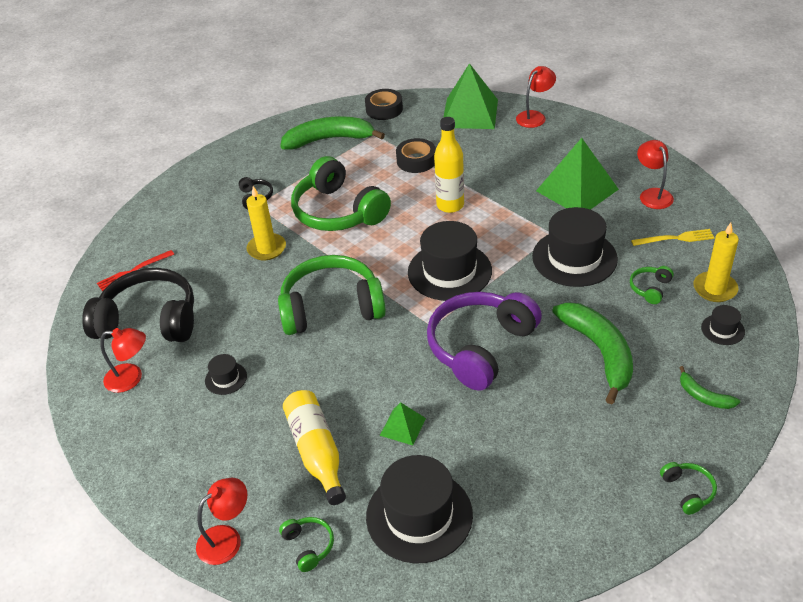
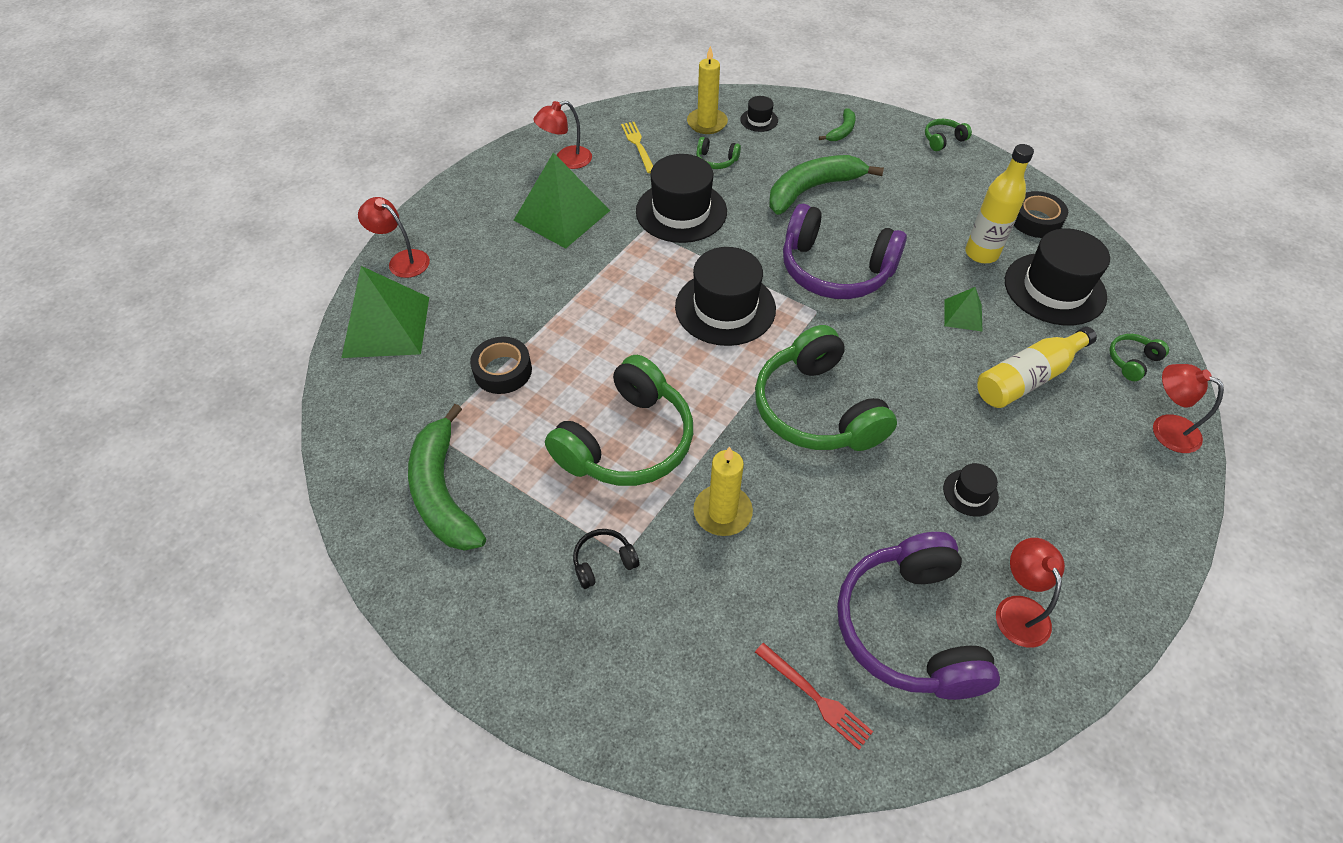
camera: 105 degrees left, 10 degrees up
black headphones [82,268,194,342] -> purple headphones [837,532,1000,700]
black tape [365,89,403,120] -> black tape moved to [1014,191,1068,238]
yellow bottle [434,117,464,213] -> yellow bottle moved to [965,144,1034,263]

